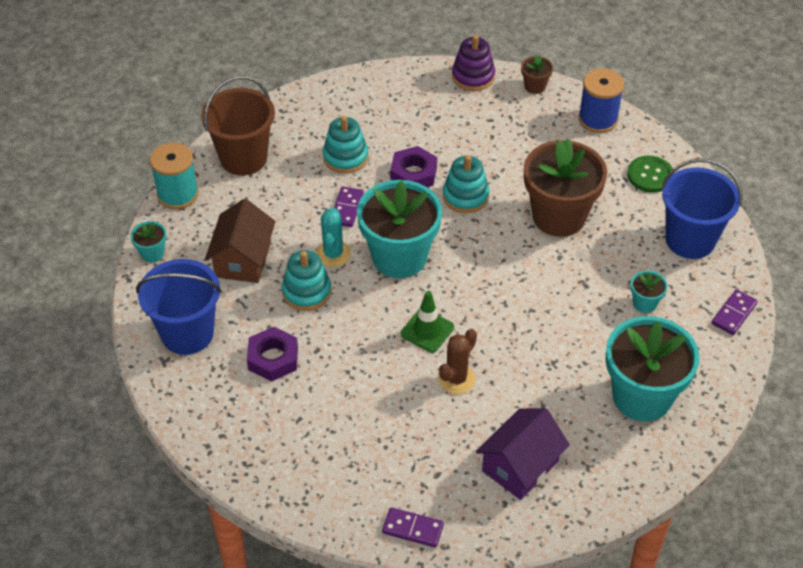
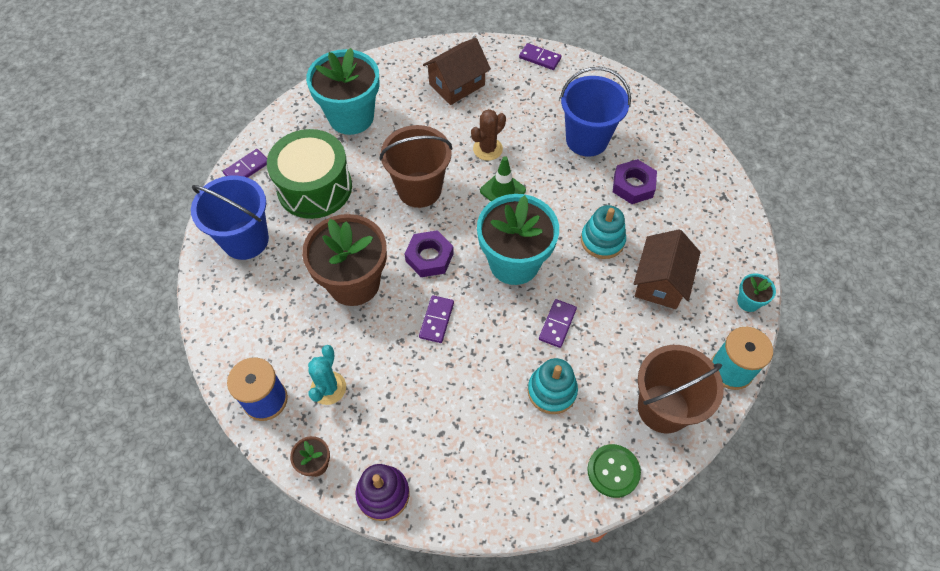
camera: 170 degrees left, 10 degrees up
blue bucket [136,259,222,355] -> blue bucket moved to [560,67,631,157]
turquoise cactus [316,208,351,267] -> turquoise cactus moved to [308,345,346,405]
purple nut [390,146,437,187] -> purple nut moved to [405,230,454,277]
turquoise stacking toy [443,155,489,213] -> purple domino [419,295,454,343]
purple house [476,408,570,500] -> brown house [423,38,491,105]
green button [627,156,674,193] -> green button moved to [587,444,641,498]
turquoise flower pot [630,271,668,313] -> green drum [267,129,352,219]
none -> brown bucket [379,125,452,208]

